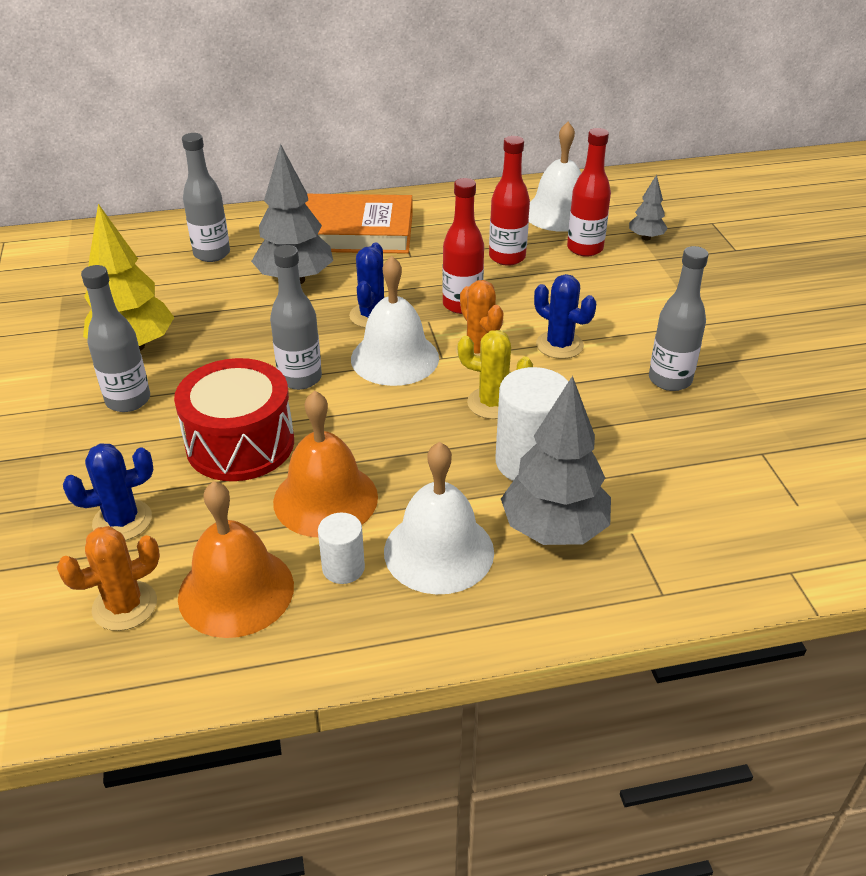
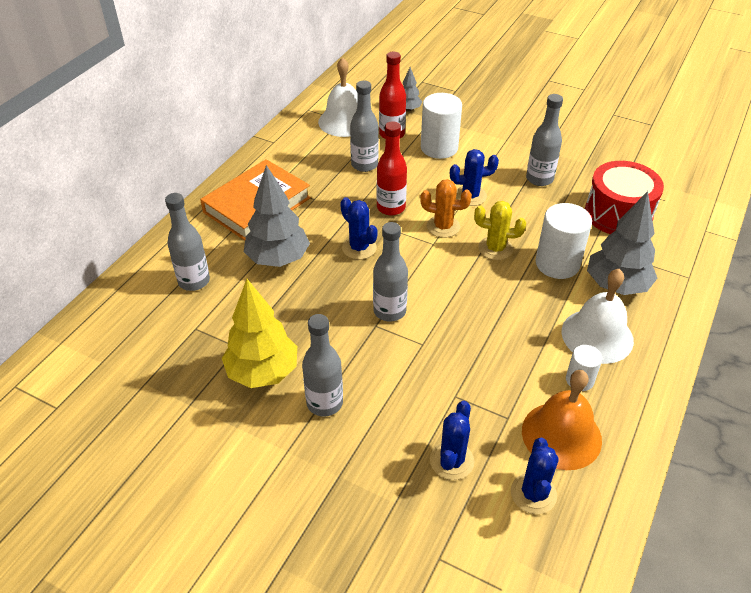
camera: 50 degrees left, 5 degrees up
orange cactus [57,526,160,631] -> blue cactus [511,438,559,514]
red drum [174,358,294,481] -> red drum moved to [585,161,664,234]
orange bell [273,391,378,537] -> none
white bell [351,256,439,386] -> none
yellow cactus [458,330,533,419] -> yellow cactus turned 45 degrees clockwise [474,201,526,260]
red bottle [489,136,530,266] -> grey bottle [350,81,379,172]
none -> white cylinder [421,93,462,159]

